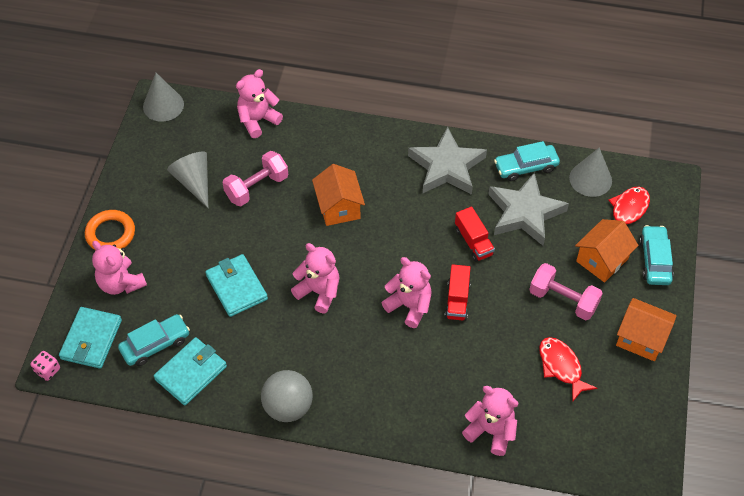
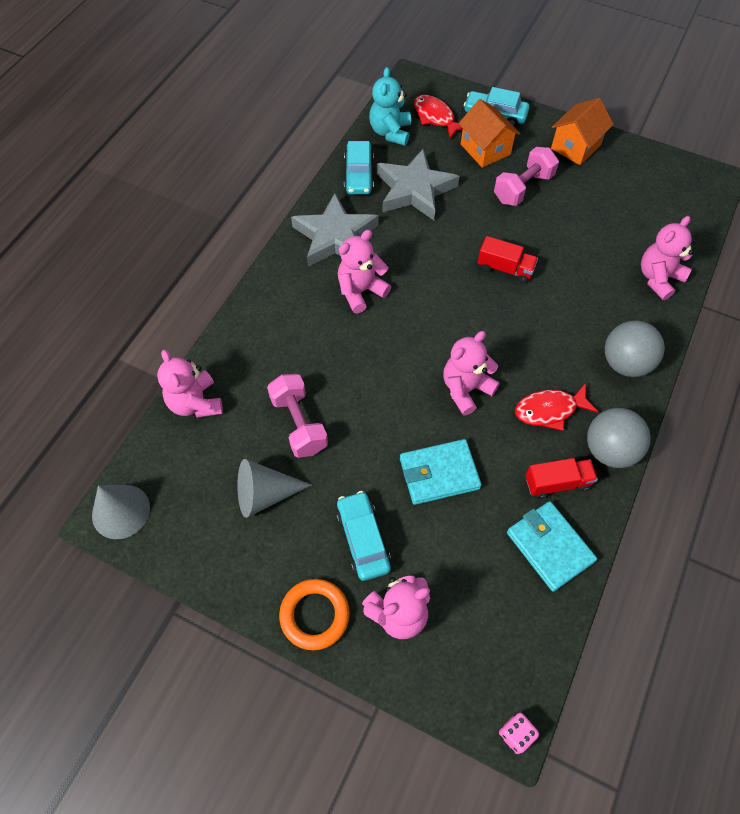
camera: 75 degrees left, 5 degrees up
turquoise wallet [59,307,122,369] -> none
turquoise car [118,314,190,366] -> turquoise car moved to [336,491,391,581]
orange house [312,164,365,226] -> none
pink teddy bear [381,257,432,328] -> pink teddy bear moved to [338,230,391,313]
red truck [455,207,495,262] -> red truck moved to [526,458,598,499]
red fish [539,337,598,402] -> red fish moved to [515,383,598,431]
grey cone [569,148,612,197] -> turquoise teddy bear [369,67,411,146]
none -> grey ball [605,321,665,377]

